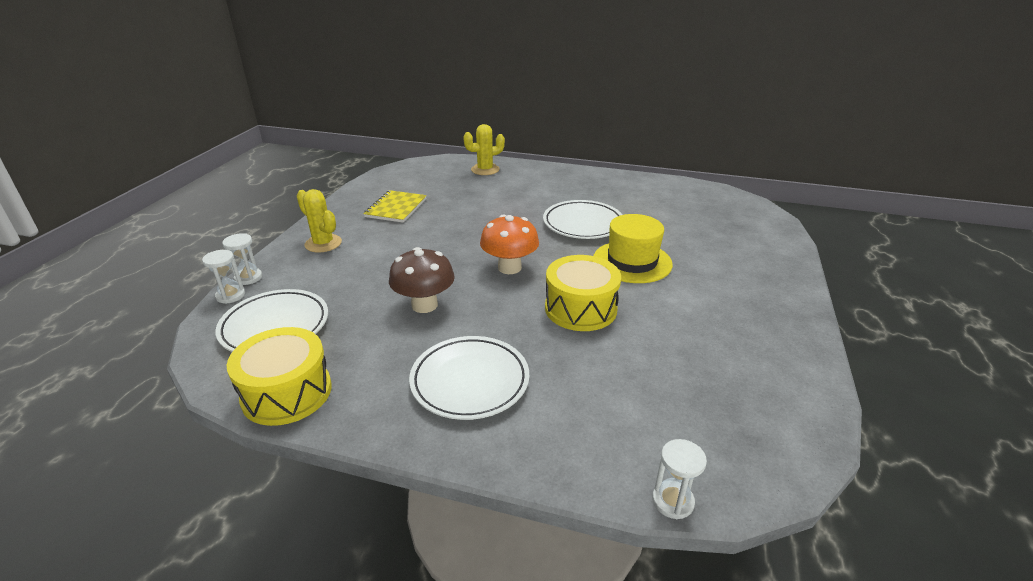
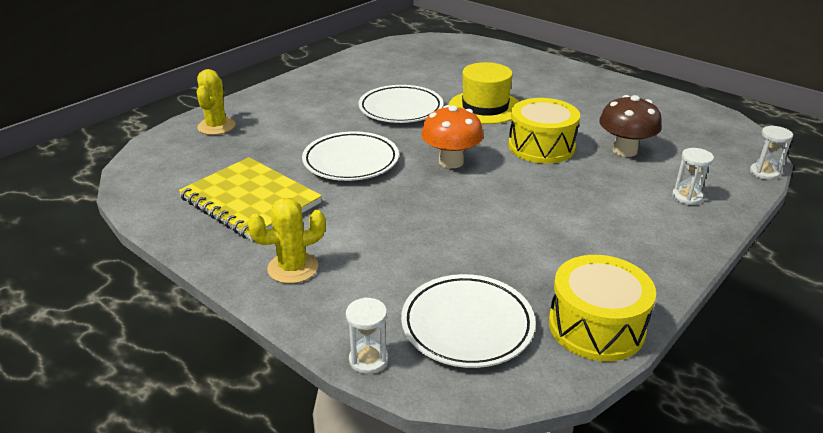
camera: 65 degrees left, 0 degrees up
white hourglass [222,233,262,285] -> white hourglass moved to [672,148,714,205]
yellow notebook [363,190,427,223] -> yellow notebook [178,157,322,241], size x1.53
brown mushroom [389,247,455,313] -> brown mushroom moved to [599,95,662,157]
white plate [409,336,529,420] -> white plate moved to [302,131,399,181]

